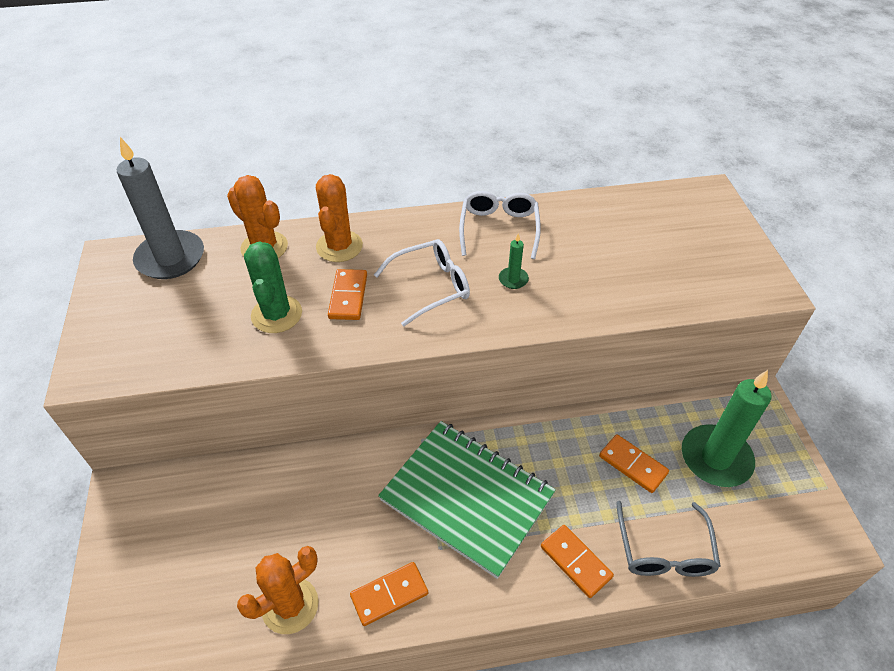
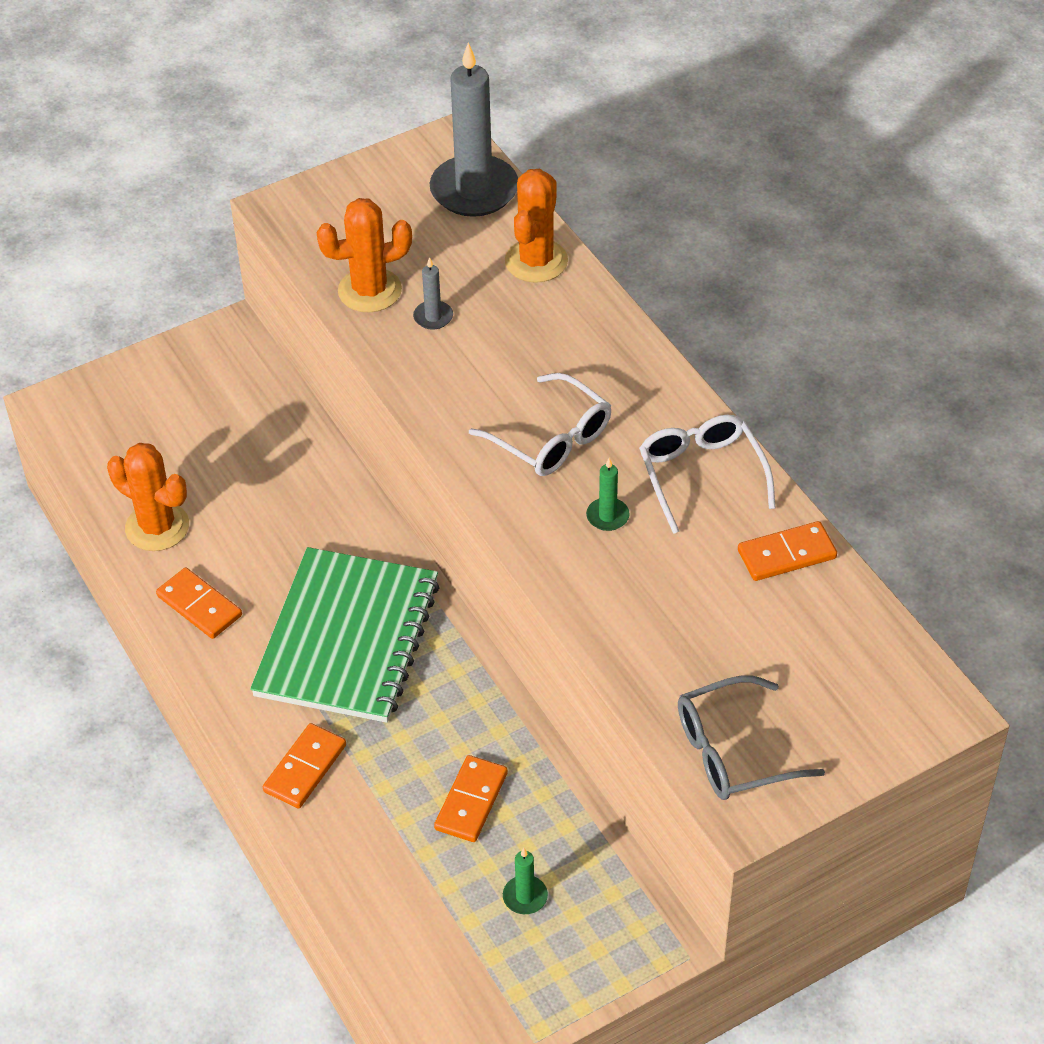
camera: 70 degrees right, 0 degrees up
green cactus [244,241,302,333] -> grey candle [413,257,453,330]
orange cactus [316,174,363,262] -> orange cactus moved to [317,198,412,313]
orange domino [328,269,367,320] -> orange domino moved to [738,521,837,581]
white glasses [459,191,541,259] -> white glasses turned 90 degrees counterclockwise [639,415,776,534]
grey glasses [616,501,721,577] -> grey glasses moved to [678,675,825,800]
green candle [682,370,771,487] -> green candle [503,848,548,914], size x0.43

